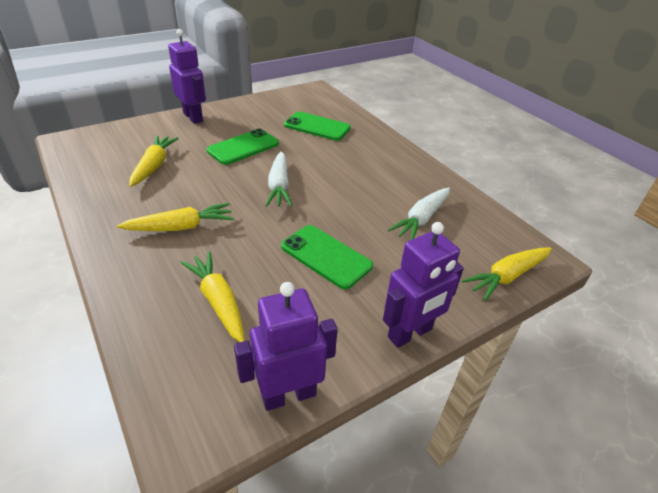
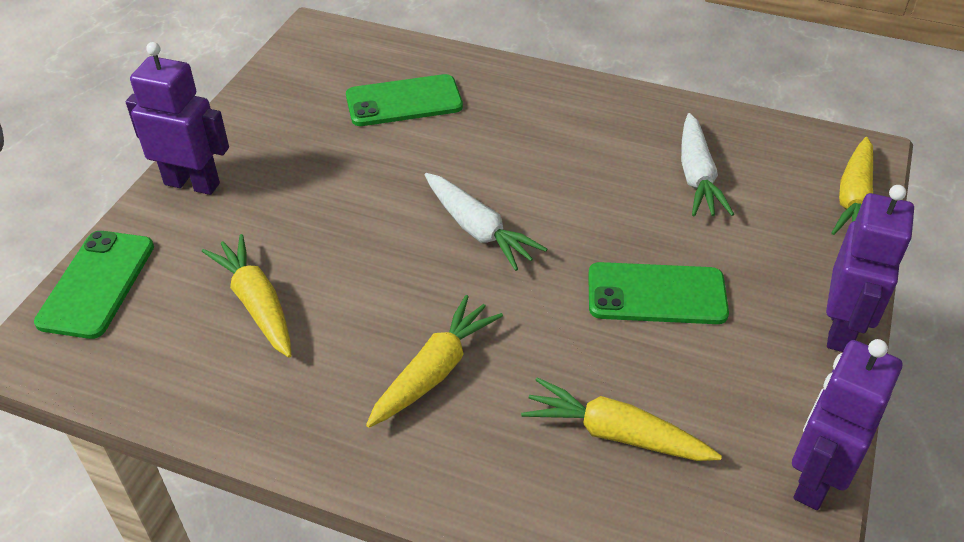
camera: 35 degrees left, 5 degrees up
green phone [207,129,279,165] -> green phone moved to [34,231,154,339]

